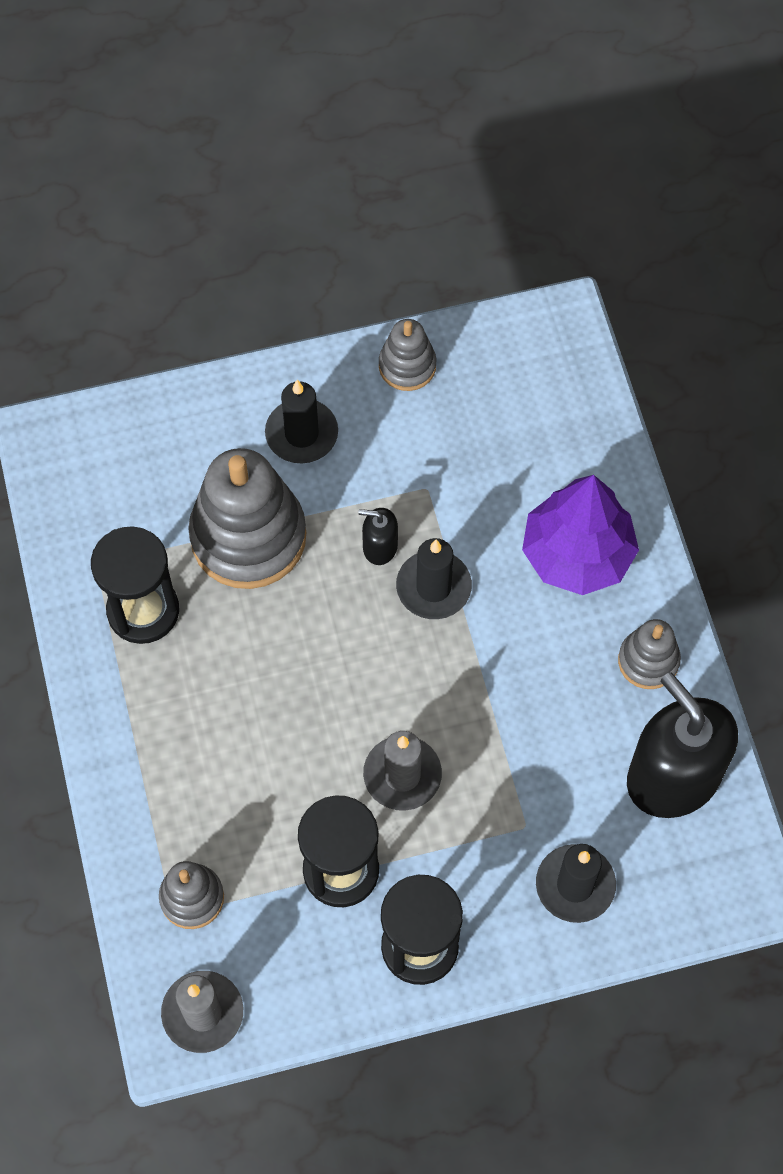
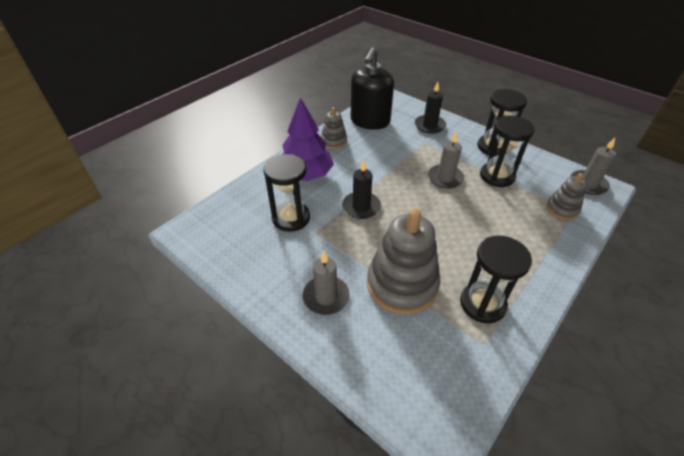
camera: 125 degrees left, 20 degrees down
black candle [265,380,338,463] -> grey candle [303,252,350,315]
black soap dispenser [358,508,398,565] -> none
grey stacking toy [379,319,436,391] -> none
none -> black hourglass [263,154,310,232]

